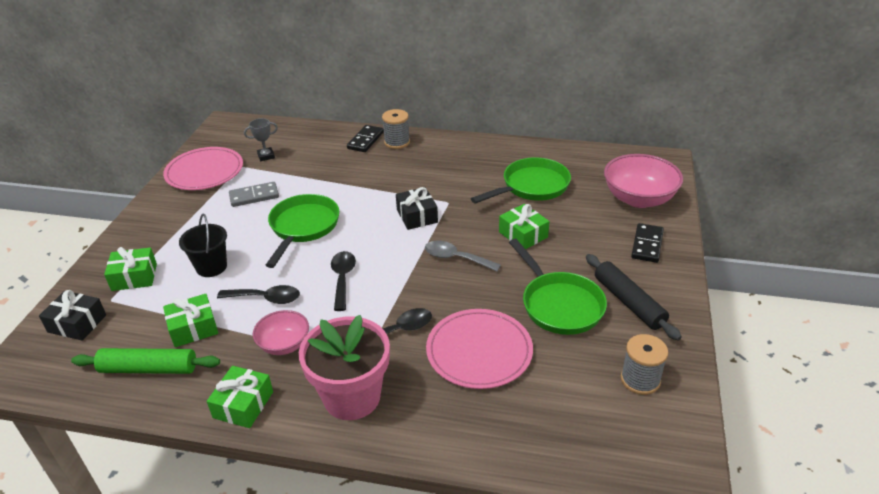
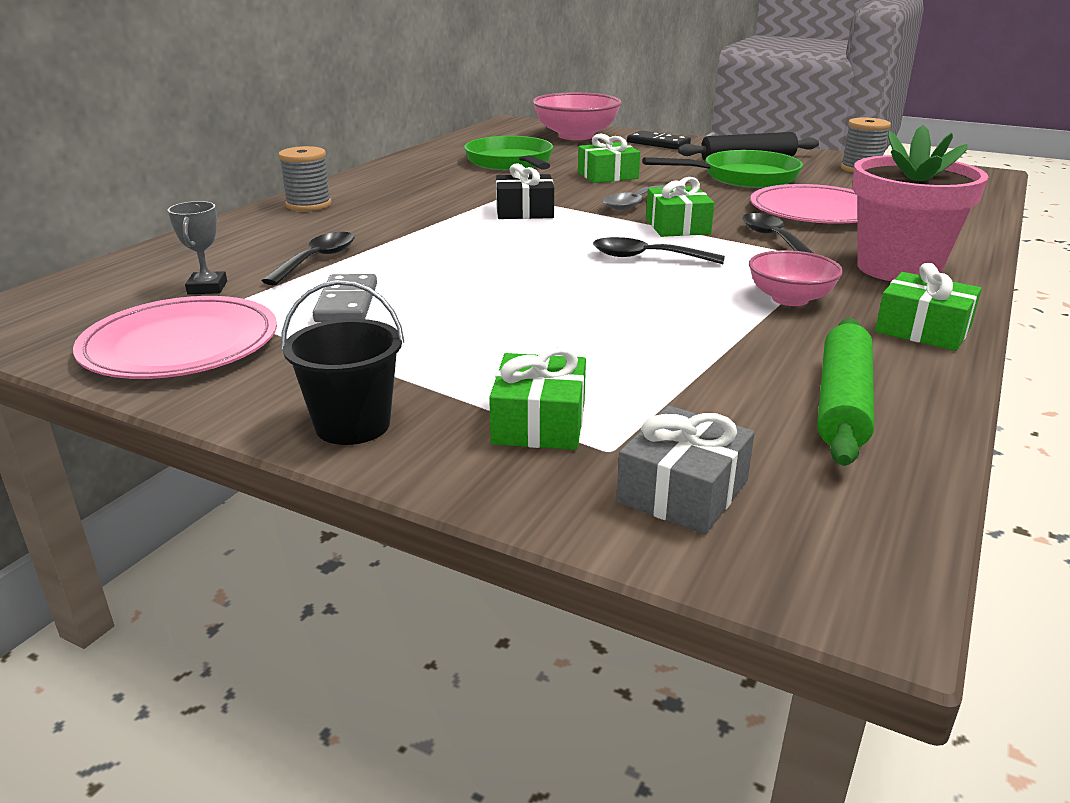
camera: 75 degrees left, 10 degrees down
black gift [39,290,106,341] -> grey gift [616,405,755,534]
green gift [163,294,218,347] -> green gift moved to [646,177,714,237]
black bucket [179,214,227,277] -> black bucket moved to [281,280,404,445]
black spoon [217,285,300,304] -> black spoon moved to [262,232,355,285]
green pan [266,194,339,268] -> none
black domino [347,125,384,152] -> none

